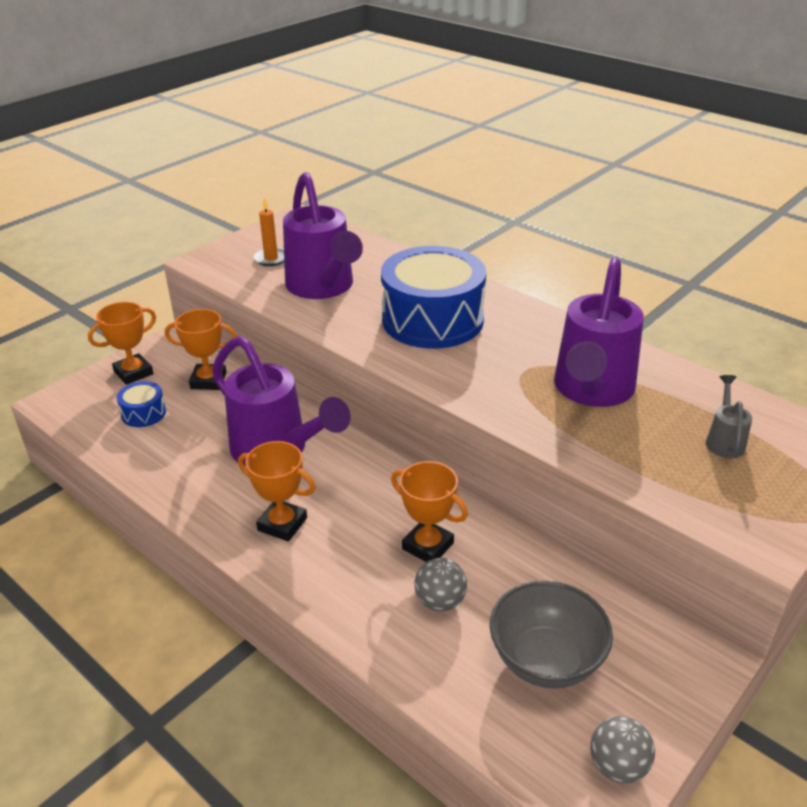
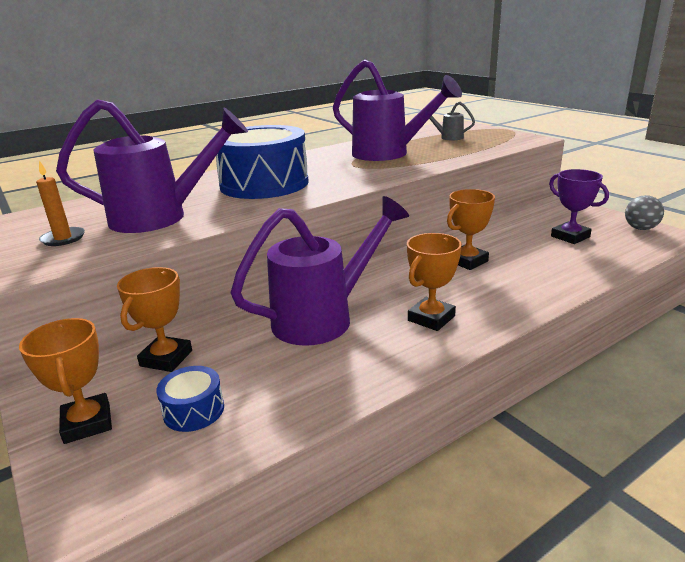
camera: 75 degrees left, 10 degrees down
grey ball [415,558,467,611] -> none
grey bowl [490,581,613,689] -> purple trophy [549,169,609,244]

